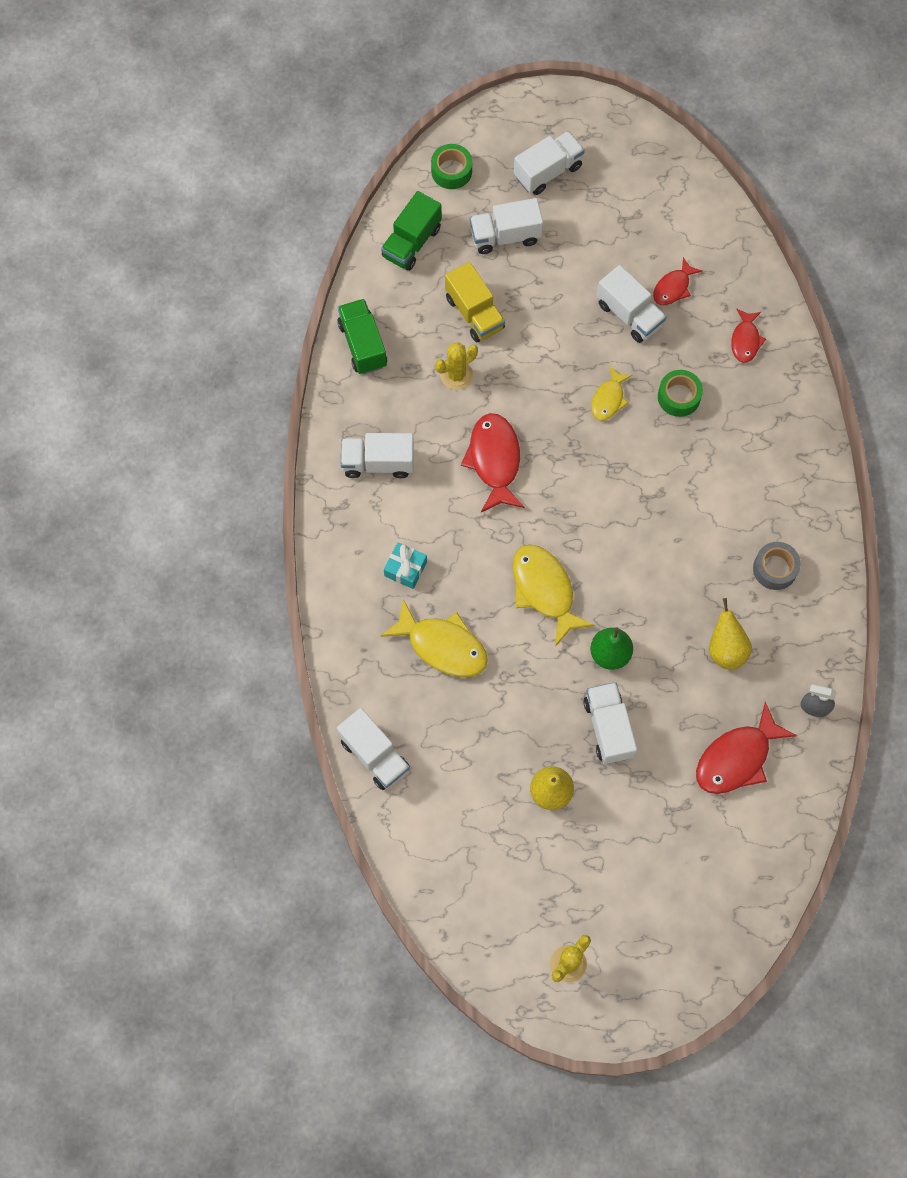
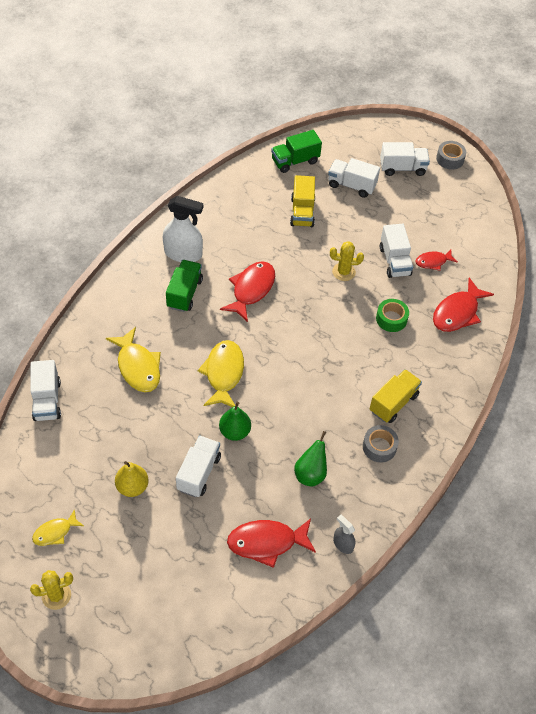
camera: 30 degrees right, 15 degrees down
green truck [337,299,387,374] -> green truck moved to [166,260,203,312]
white truck [341,433,414,478] -> white spray bottle [163,196,203,262]
turquoise gift [384,542,427,589] -> none
green tape [431,144,472,189] -> none
yellow cactus [435,342,478,390] -> yellow cactus moved to [330,241,364,281]
yellow fish [591,366,633,421] -> yellow fish moved to [32,509,84,546]
yellow pear [709,598,752,670] -> green pear [294,431,327,487]
red fish [731,308,766,363] -> red fish [433,278,494,332], size x1.72
none -> yellow truck [370,369,422,423]
none -> grey tape [436,141,466,170]

